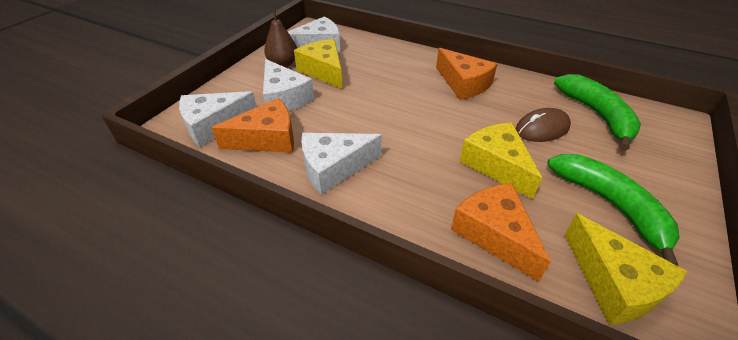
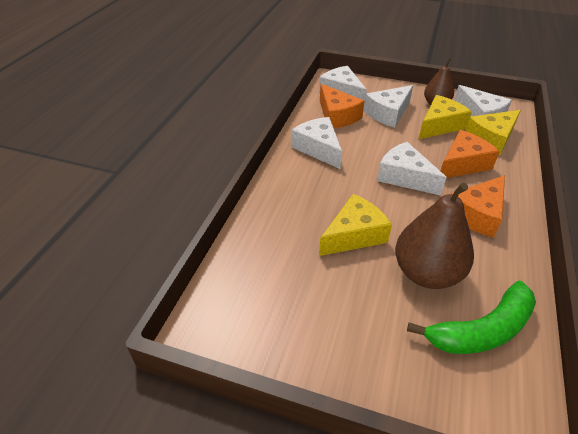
camera: 80 degrees right, 0 degrees up
orange cheese [451,183,551,282] -> orange cheese moved to [441,130,500,178]
brown mouse [515,108,571,142] -> brown pear [395,183,474,289]
green banana [547,154,680,267] -> none
yellow cheese [564,214,687,325] -> yellow cheese moved to [465,110,521,155]
none -> white cheese [377,142,447,195]

